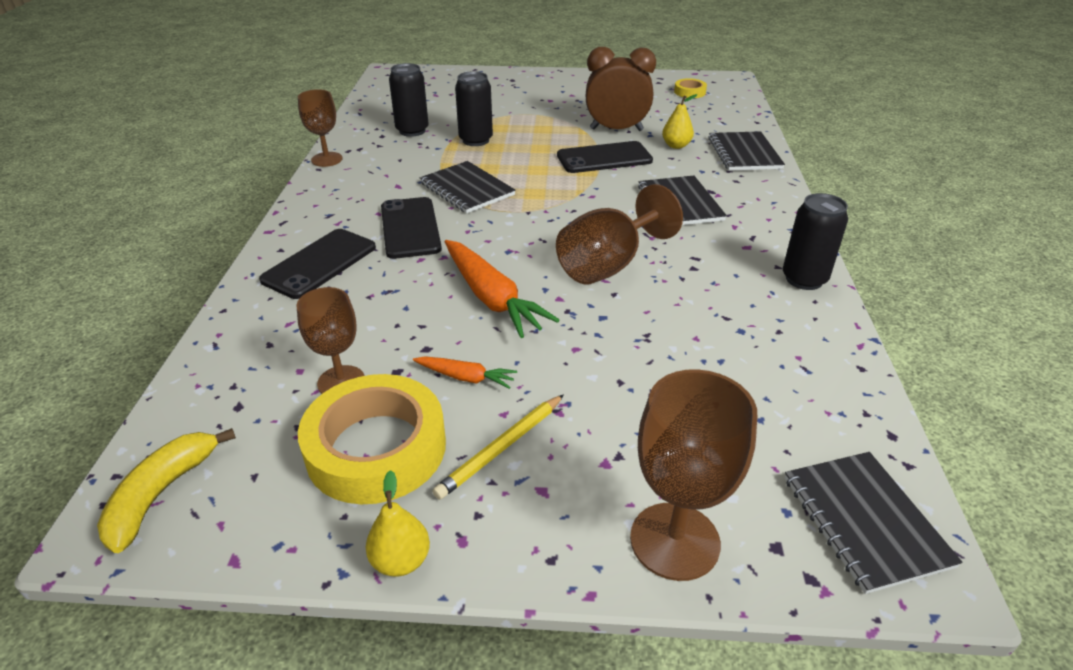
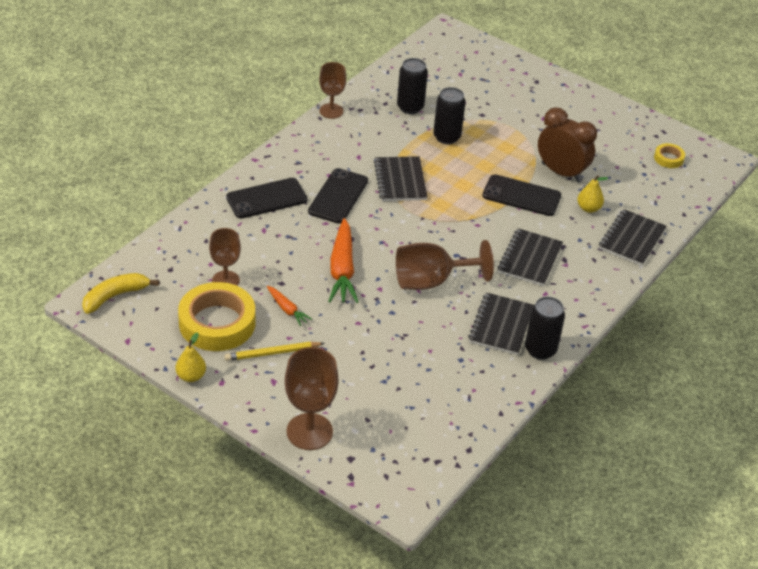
camera: 30 degrees right, 5 degrees up
black notebook [785,452,963,594] -> black notebook moved to [468,292,534,355]

